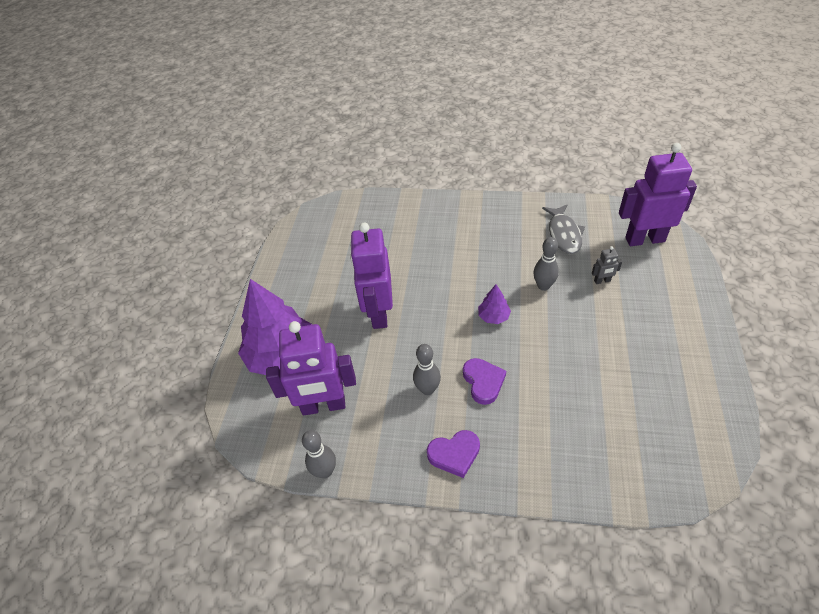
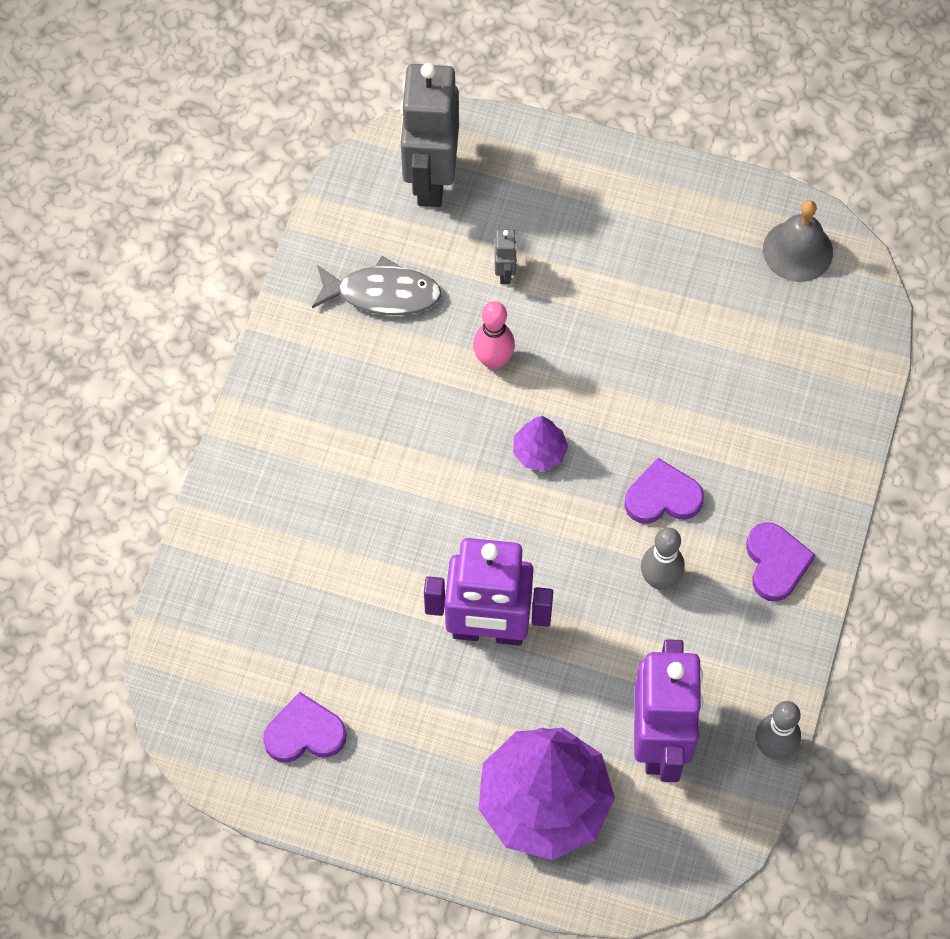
camera: 85 degrees left, 15 degrees up
grey bowling pin [533,237,559,291] -> pink bowling pin [473,301,515,370]
purple robot [619,143,697,246] -> grey robot [400,63,459,207]
none -> purple heart [263,692,346,763]
none -> grey bell [763,200,833,282]

